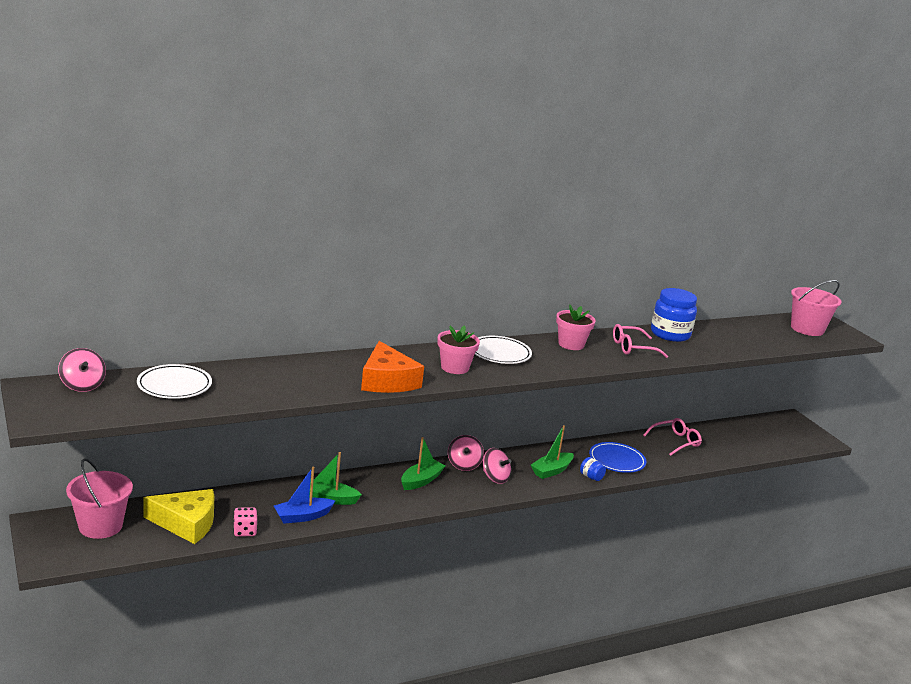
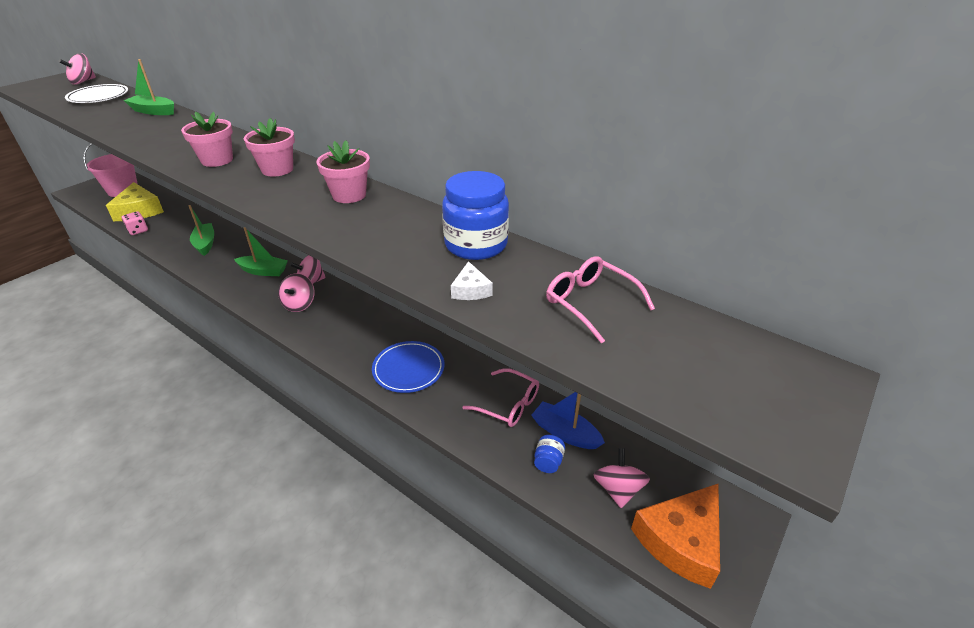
camera: 65 degrees right, 15 degrees up
blue boat [274,467,335,524] -> blue boat moved to [531,392,605,449]
orange cheese [361,341,424,393] -> orange cheese moved to [631,484,720,589]
white plate [475,336,532,364] -> pink flower pot [244,118,295,177]
green boat [531,425,574,479] -> green boat moved to [124,59,174,115]
blue jar [580,457,606,481] -> blue jar moved to [534,435,565,473]
pink glasses [613,324,668,358] -> pink glasses moved to [546,256,655,344]
pink bucket [791,280,842,336] -> none
none -> white cheese [451,261,493,300]
none -> pink spinning top [593,448,650,508]

